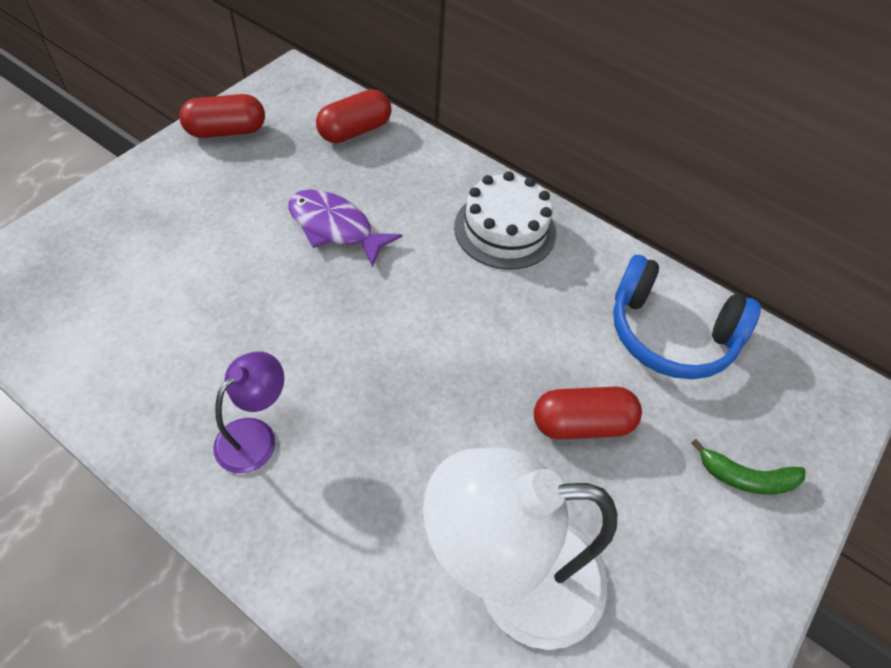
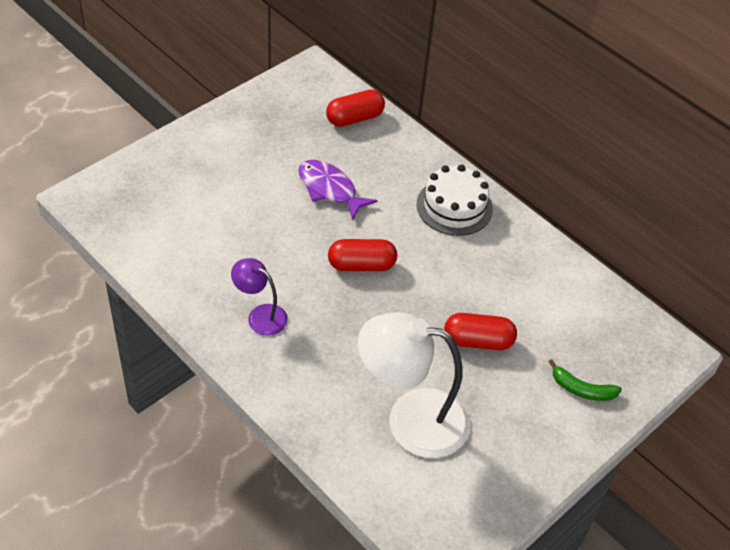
camera: 10 degrees right, 5 degrees down
red capsule [179,94,265,138] -> red capsule moved to [328,239,397,271]
purple lamp [213,351,284,473] -> purple lamp turned 105 degrees counterclockwise [231,258,288,336]
blue headphones [613,255,761,379] -> none

